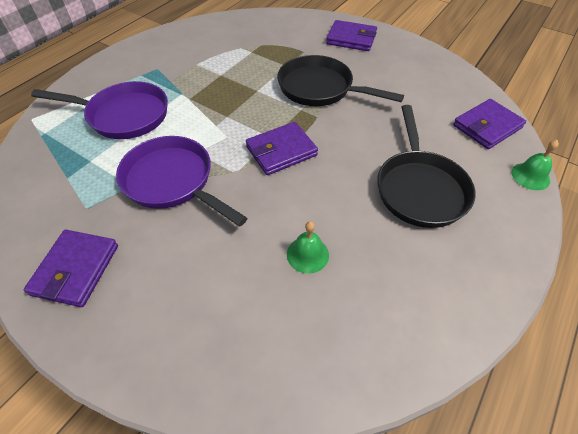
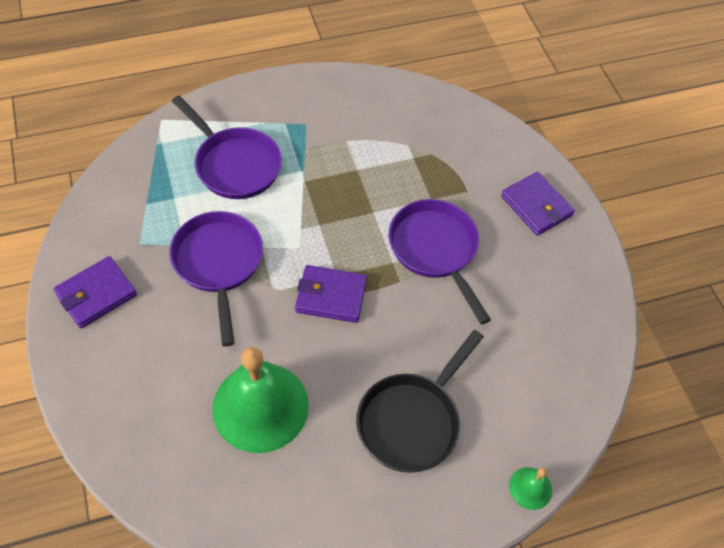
camera: 35 degrees right, 5 degrees up
black pan [277,55,404,106] -> purple pan [389,199,491,324]
green bell [287,221,329,274] -> green bell [212,347,309,453], size x2.31
purple wallet [453,99,526,149] -> none

